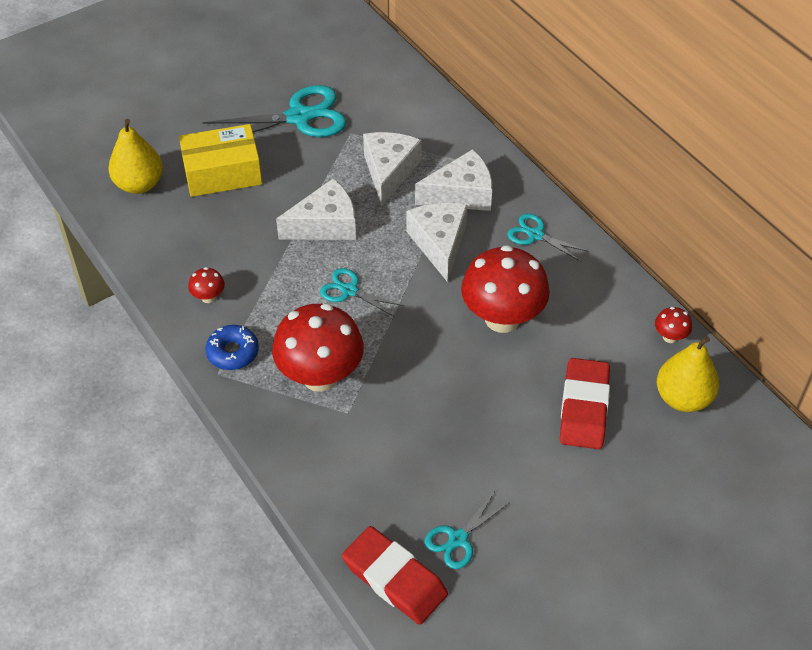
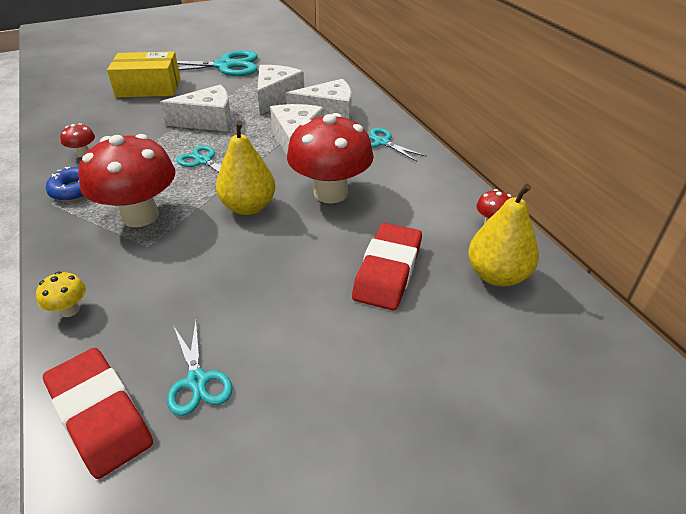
camera: 10 degrees right, 10 degrees down
yellow pear [108,119,163,194] -> yellow pear moved to [216,121,275,215]
turquoise scissors [424,491,510,569] -> turquoise scissors turned 75 degrees counterclockwise [167,320,233,416]
none -> yellow mushroom [36,272,86,317]

